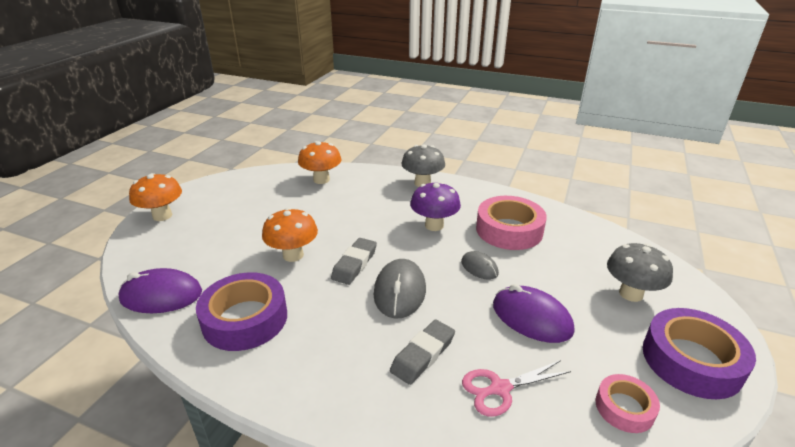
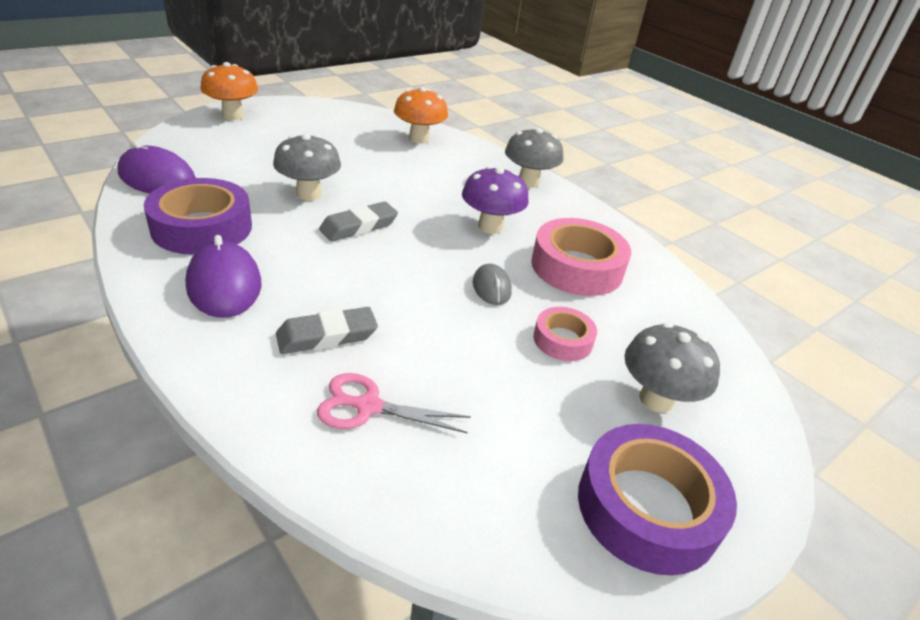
camera: 25 degrees right, 5 degrees up
orange mushroom [262,208,318,262] -> grey mushroom [273,134,341,200]
grey mouse [373,259,426,319] -> none
purple mouse [493,284,574,343] -> purple mouse moved to [186,235,261,318]
pink tape [596,374,660,433] -> pink tape moved to [533,307,597,361]

